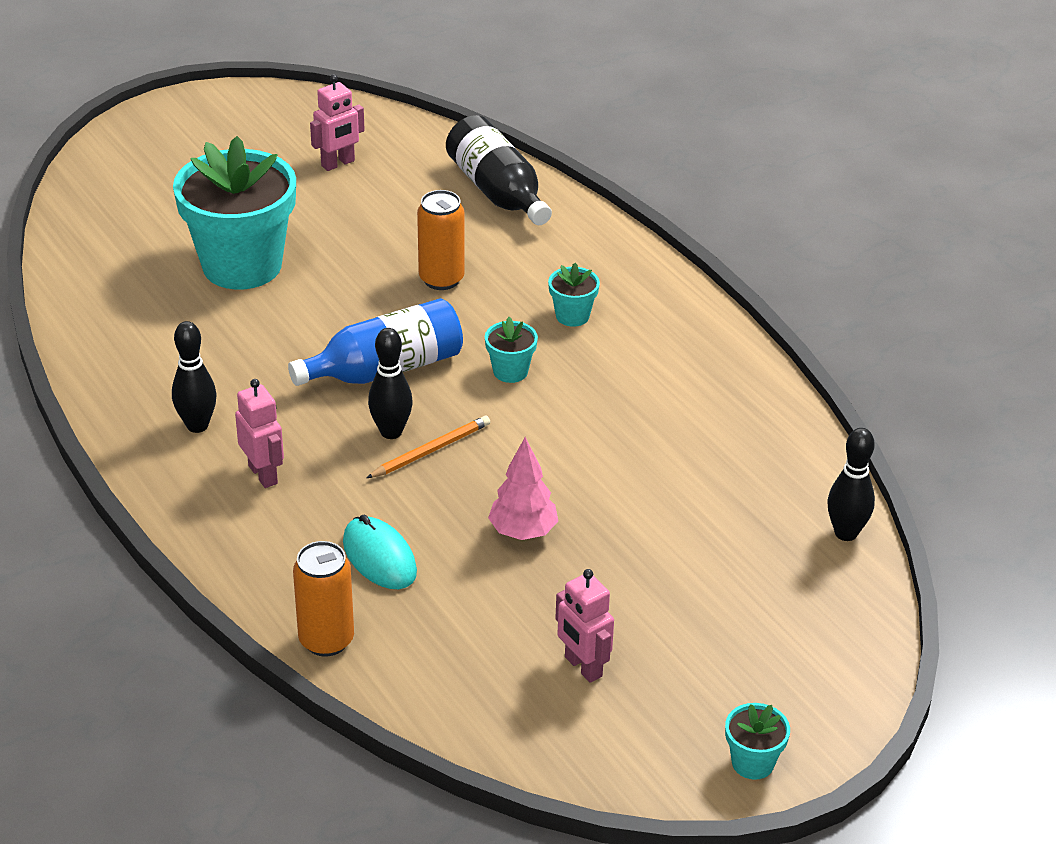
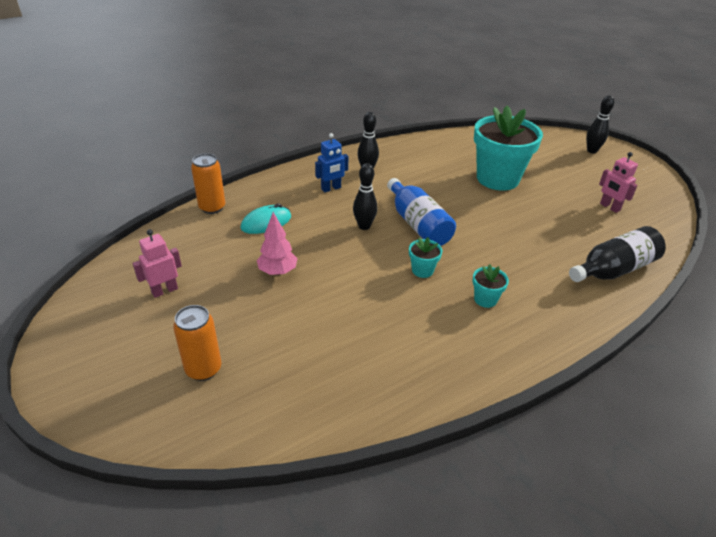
camera: 90 degrees right, 0 degrees up
pink robot [235,379,284,488] -> blue robot [315,133,348,193]
orange pencil [366,416,490,478] -> none
orange can [417,190,465,290] -> orange can moved to [173,305,221,381]
turquoise flower pot [725,703,790,780] -> none
black bowling pin [828,428,875,541] -> black bowling pin moved to [586,95,614,154]

